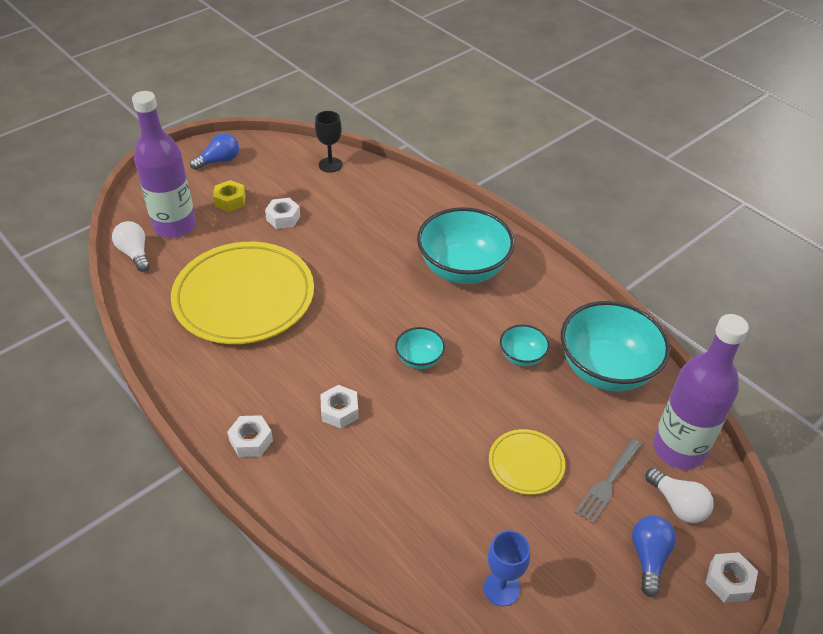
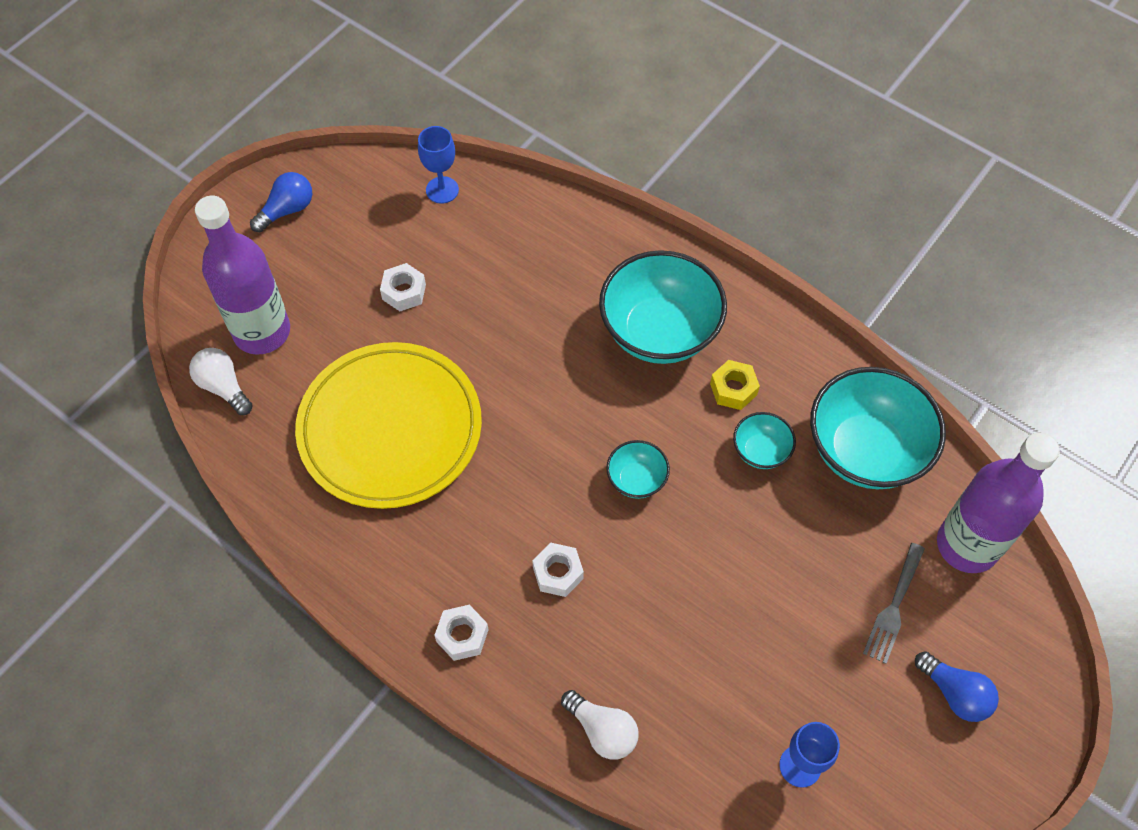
camera: 10 degrees left, 15 degrees up
yellow nut [213,180,246,212] -> yellow nut moved to [710,360,760,410]
black goblet [315,111,342,173] -> blue goblet [418,126,459,204]
yellow plate [489,429,565,495] -> none
blue light bulb [632,516,676,597] -> blue light bulb turned 135 degrees clockwise [915,651,999,722]
white light bulb [646,468,714,523] -> white light bulb moved to [561,690,639,760]
white nut [705,552,758,603] -> none

